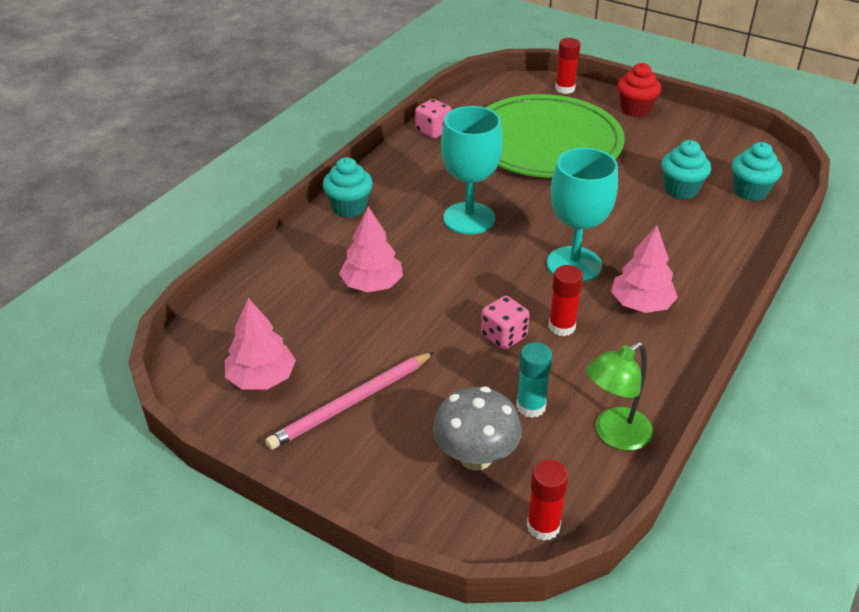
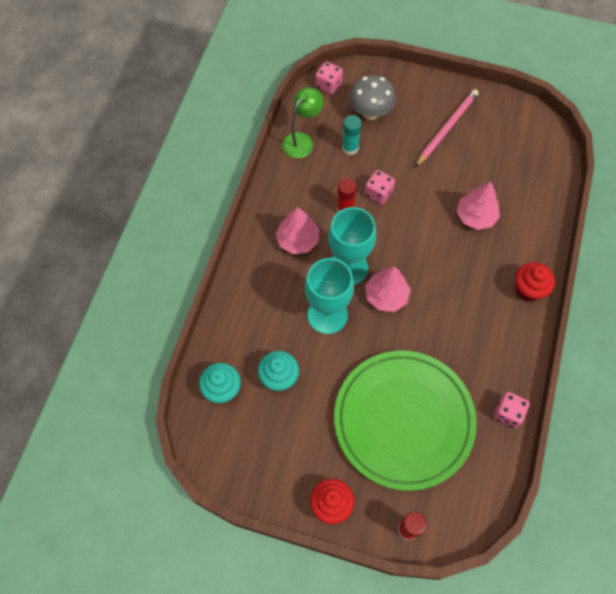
camera: 165 degrees right, 25 degrees up
pink tree [225,298,296,390] -> pink tree moved to [365,267,411,312]
turquoise cupcake [323,157,373,218] -> red cupcake [515,262,555,302]
turquoise goblet [441,106,503,235] -> turquoise goblet moved to [305,258,354,334]
red glue stick [527,459,569,541] -> pink dice [315,61,343,95]

